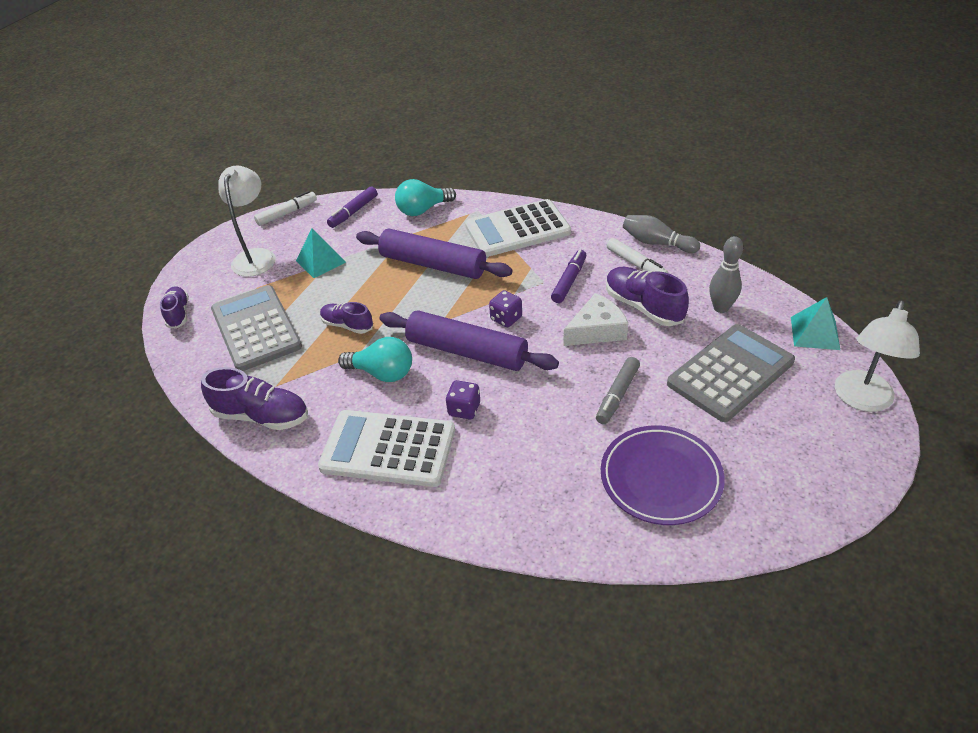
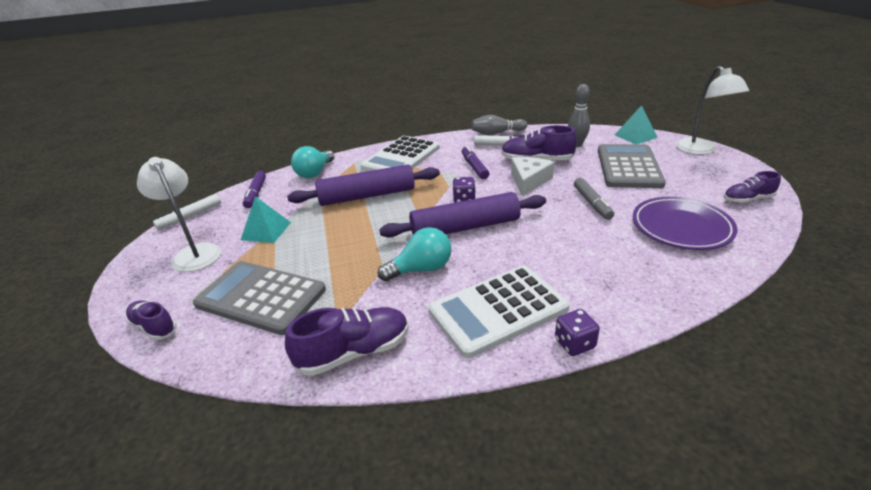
camera: 40 degrees left, 10 degrees down
white marker [254,191,317,226] -> white marker turned 150 degrees counterclockwise [153,194,221,230]
purple shoe [320,302,373,334] -> purple shoe moved to [724,171,781,203]
purple dice [446,380,480,419] -> purple dice moved to [555,309,600,356]

